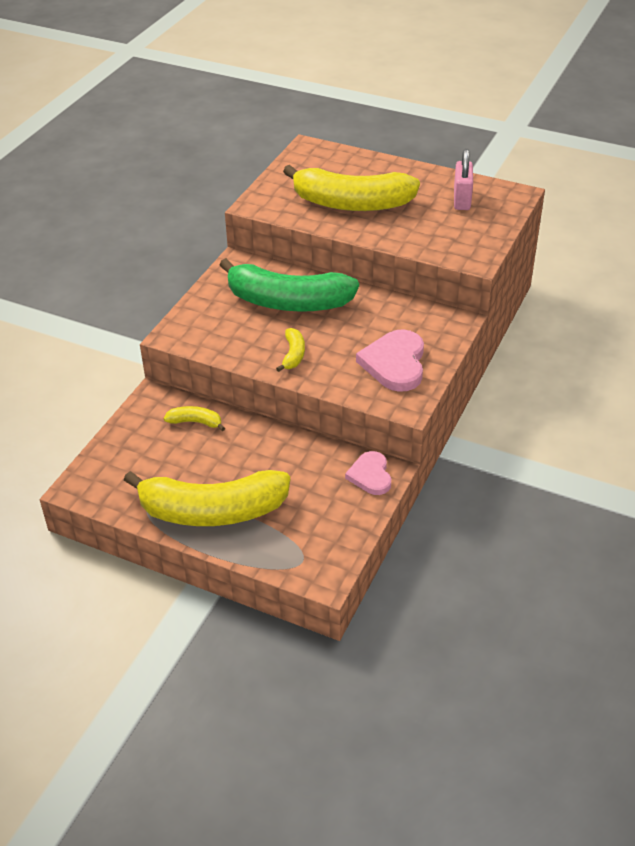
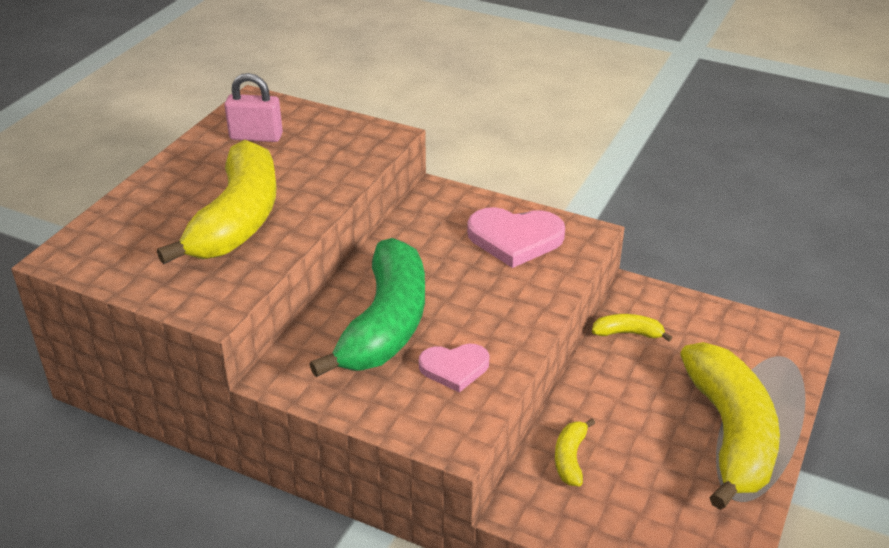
camera: 90 degrees left, 5 degrees down
yellow banana [276,328,305,372] -> yellow banana moved to [592,314,673,342]
pink heart [345,451,391,495] -> pink heart moved to [419,344,489,393]

